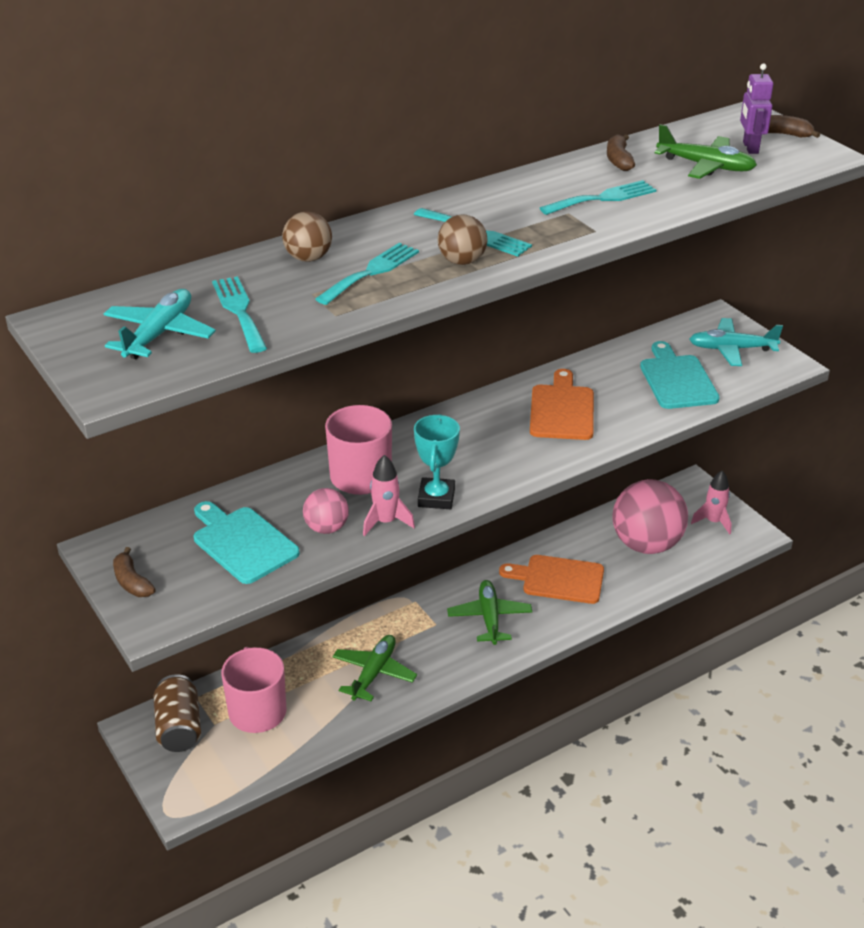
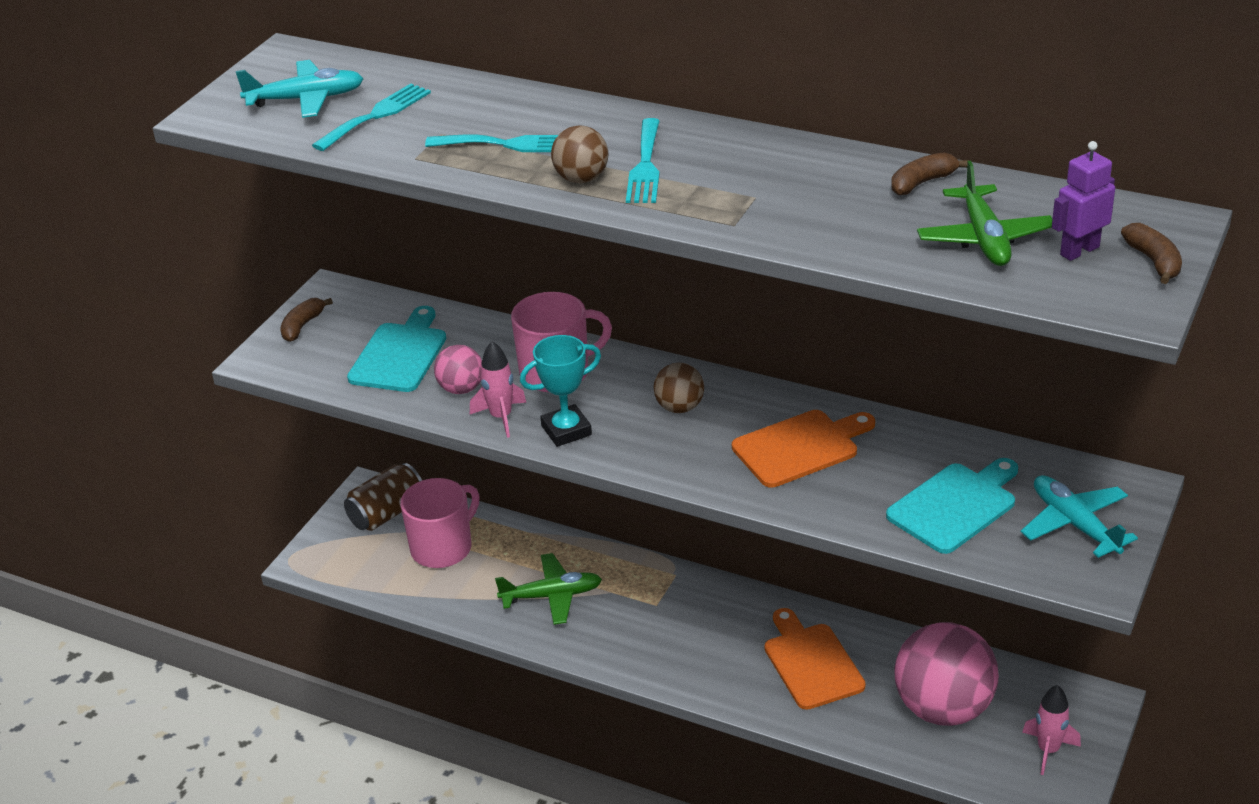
camera: 60 degrees right, 0 degrees up
brown ball [282,212,332,262] -> brown ball moved to [654,363,704,413]
green plane [447,580,532,645] -> none
turquoise fork [540,180,656,215] -> none

